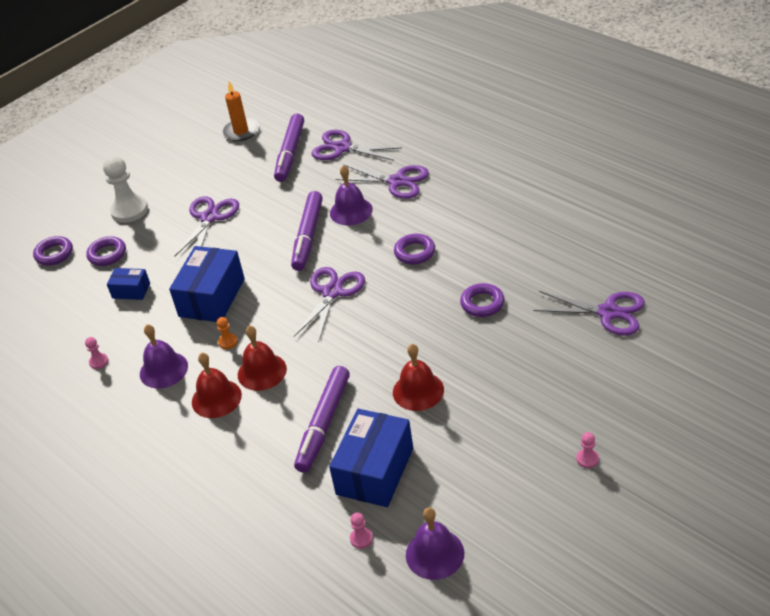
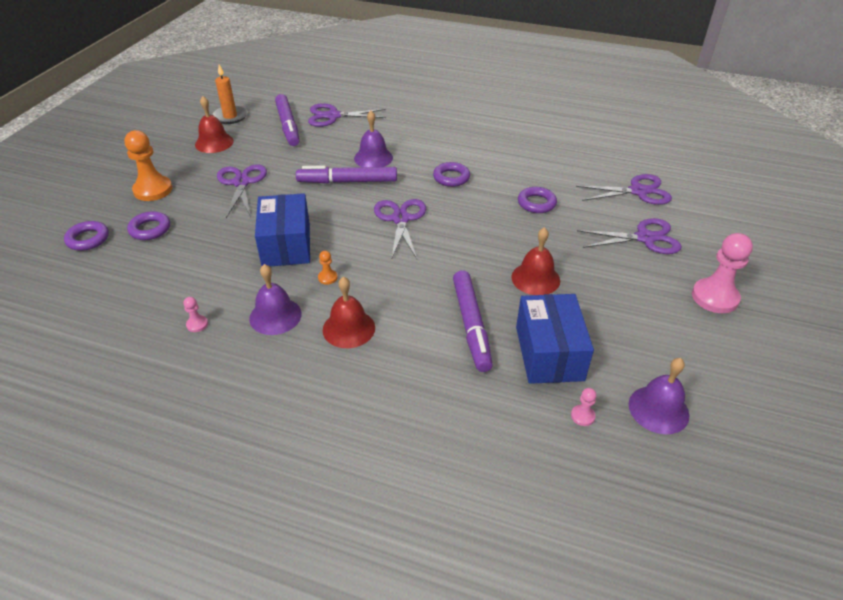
camera: 30 degrees left, 0 degrees up
white pawn [103,156,148,223] -> orange pawn [124,130,173,201]
blue box [107,268,150,300] -> none
red bell [238,325,287,391] -> red bell moved to [195,96,234,153]
purple marker [291,191,323,271] -> purple marker turned 105 degrees clockwise [296,165,397,183]
purple scissors [335,164,429,199] -> purple scissors moved to [577,218,682,254]
pink pawn [576,432,599,468] -> pink pawn [692,233,753,313], size x2.25

